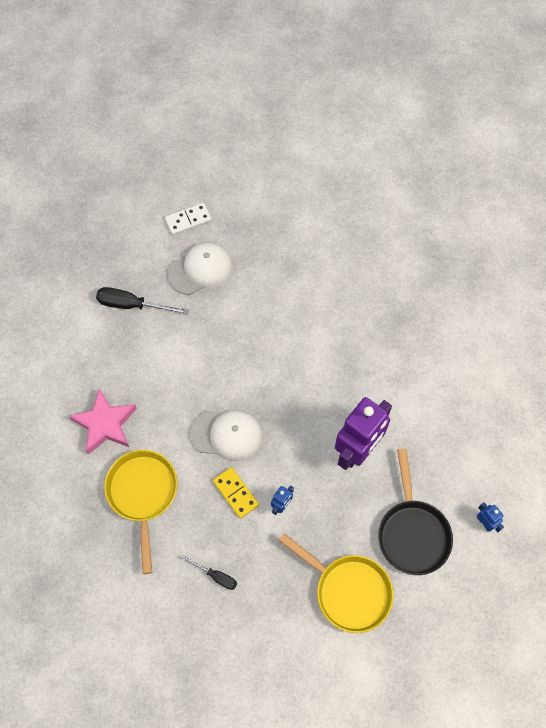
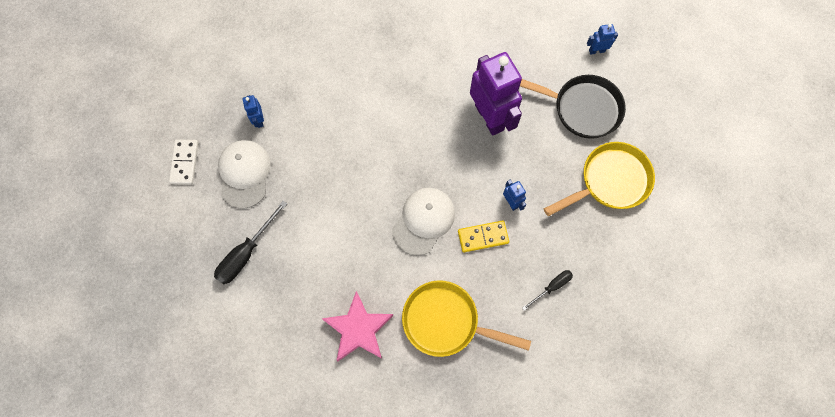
camera: 65 degrees left, 5 degrees up
none -> blue robot [242,95,264,128]

